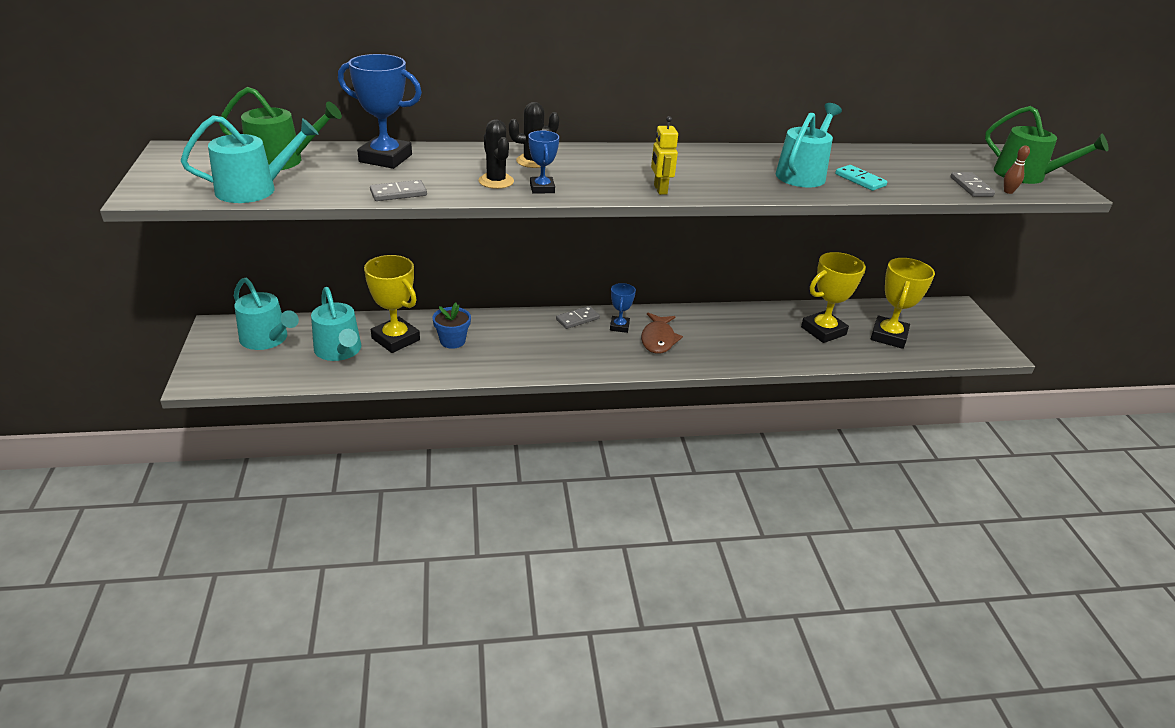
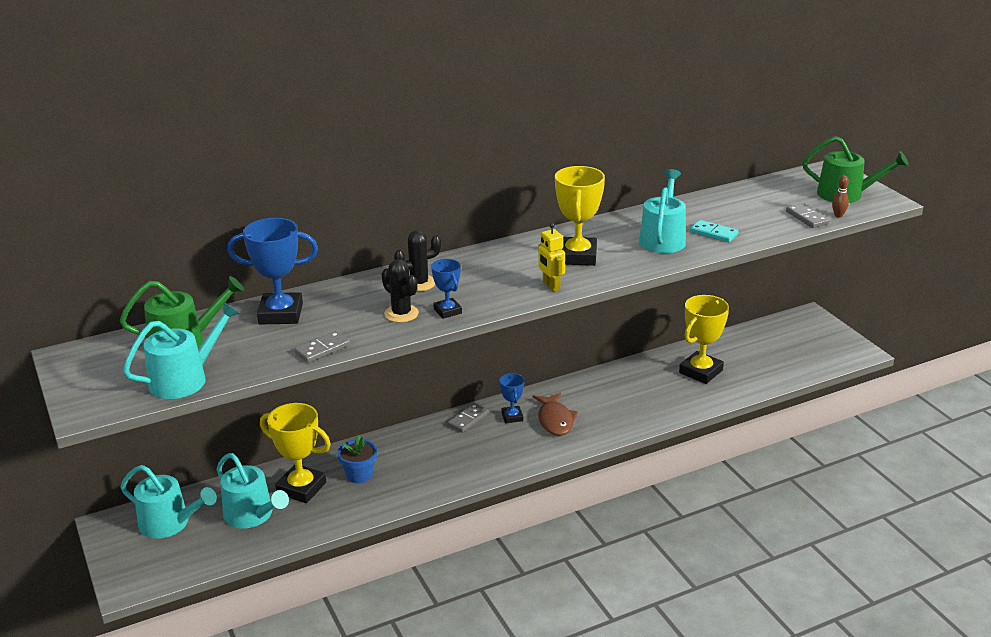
camera: 15 degrees left, 5 degrees down
yellow trophy [871,258,935,349] -> yellow trophy moved to [555,166,605,266]

